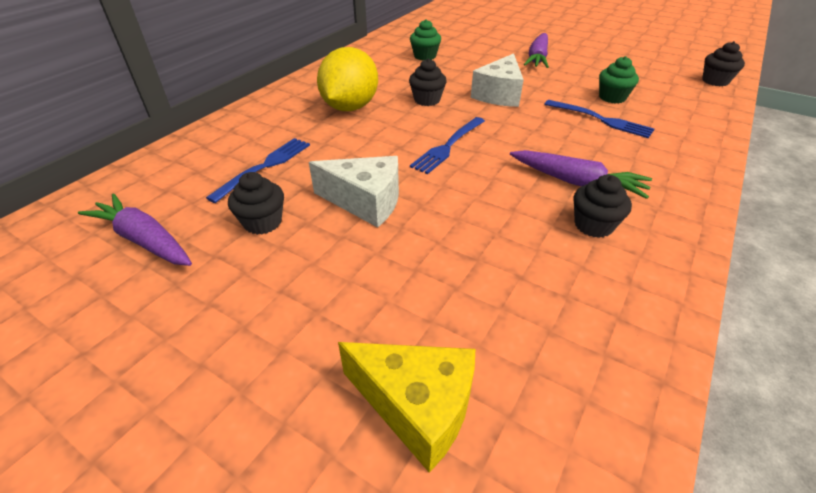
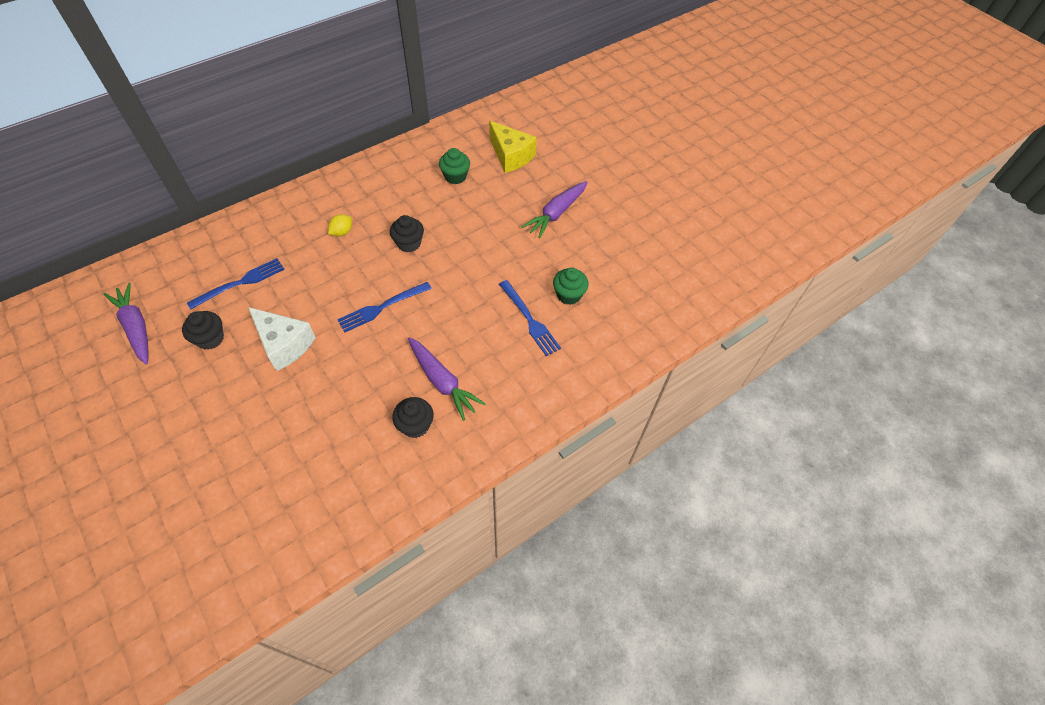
camera: 20 degrees right, 15 degrees up
yellow lemon [317,47,378,111] -> yellow lemon [328,214,352,236], size x0.41
yellow cheese [338,342,475,473] -> yellow cheese moved to [489,121,537,173]
white cheese [471,53,524,107] -> none
black cupcake [702,41,745,86] -> none

